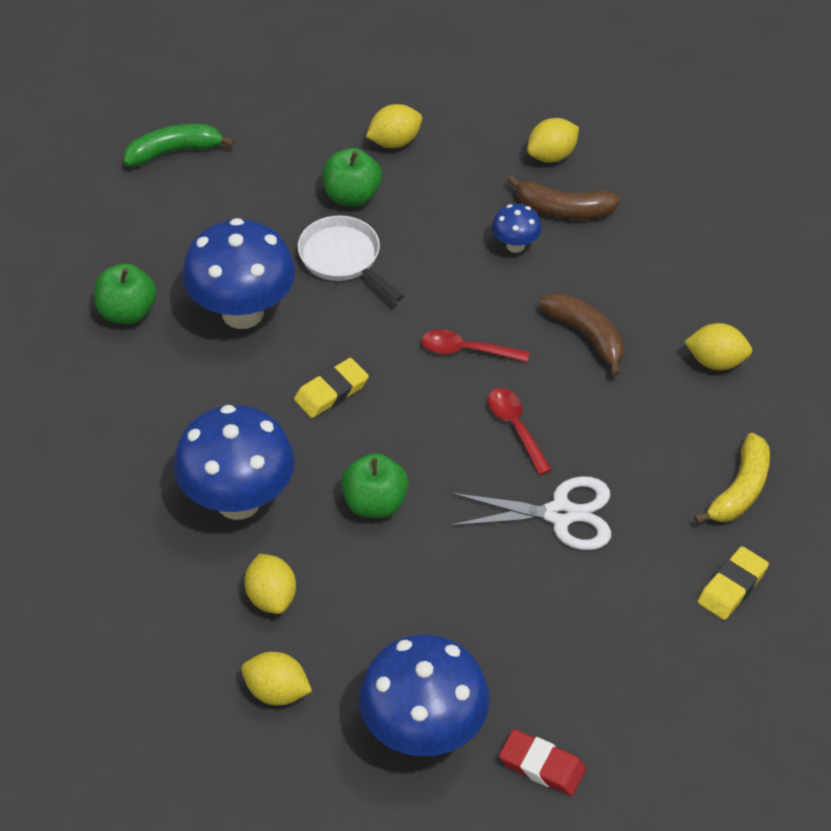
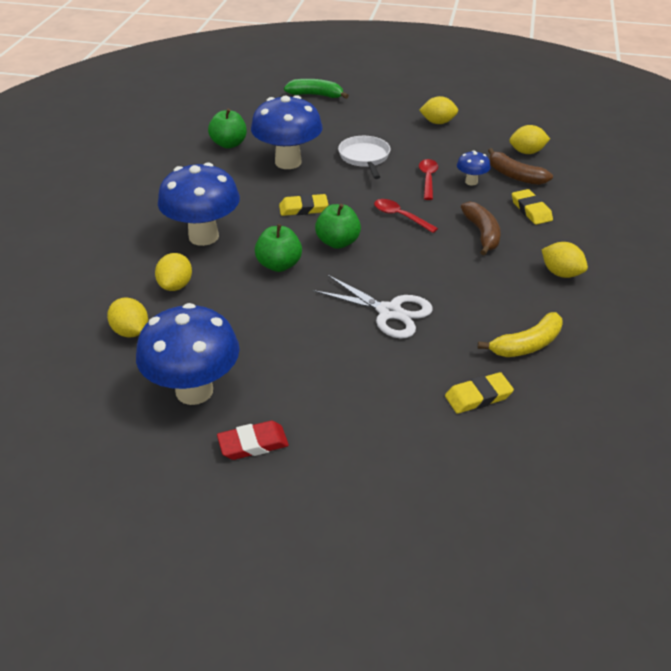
camera: 30 degrees right, 10 degrees down
green apple [322,148,382,206] -> green apple moved to [315,204,361,249]
red spoon [488,388,552,475] -> red spoon moved to [419,159,438,200]
red eraser [499,729,586,796] -> red eraser turned 75 degrees counterclockwise [217,421,289,460]
none -> yellow eraser [512,189,553,225]

